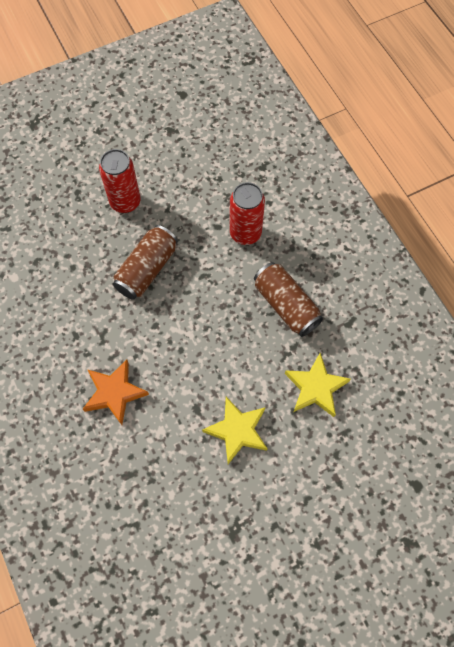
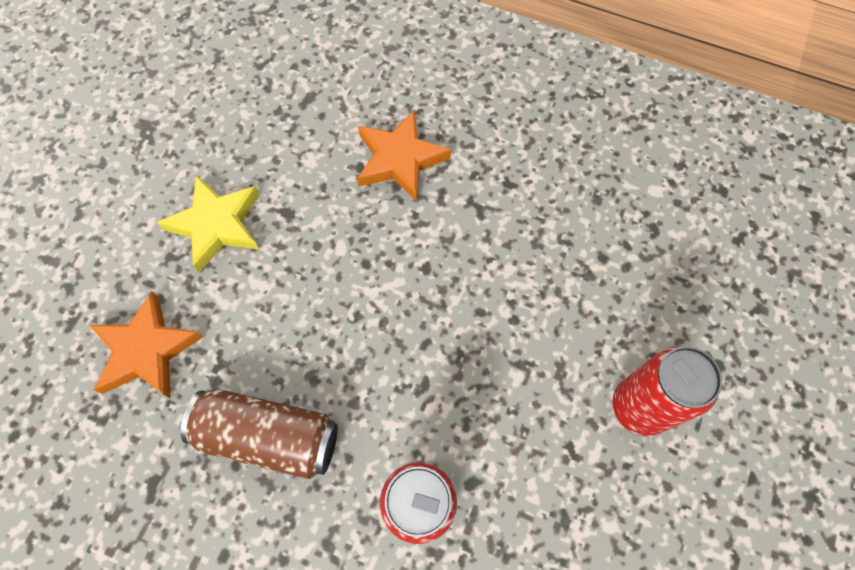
camera: 140 degrees right, 0 degrees up
brown can [113,225,178,300] -> none
yellow star [285,353,351,417] -> orange star [89,291,203,398]

